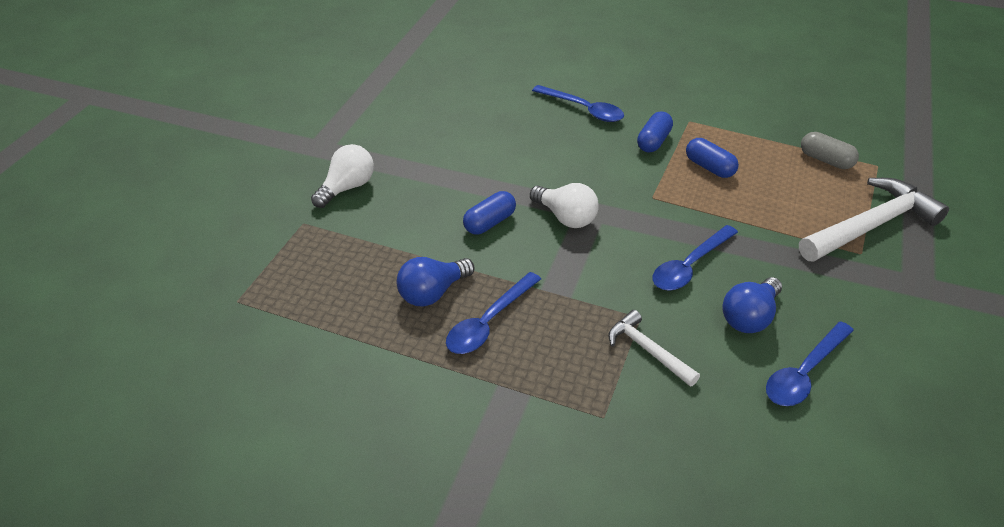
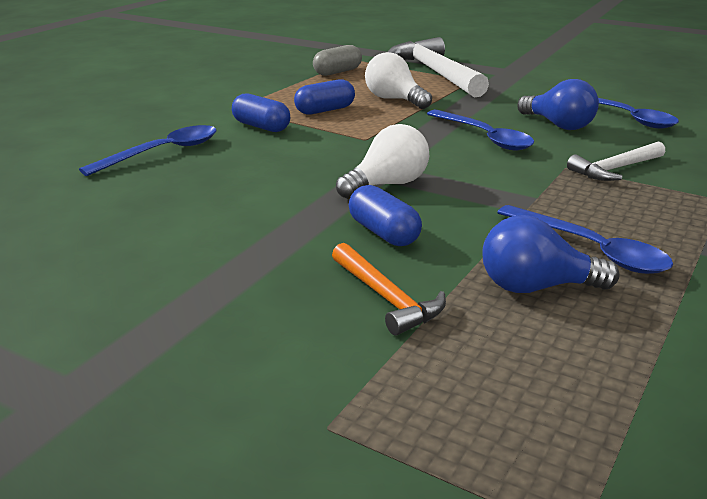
camera: 80 degrees left, 15 degrees down
white light bulb [311,144,374,208] -> white light bulb moved to [365,52,432,109]
blue light bulb [396,257,474,307] -> blue light bulb turned 120 degrees clockwise [482,215,620,293]
none -> orange hammer [332,243,446,336]

